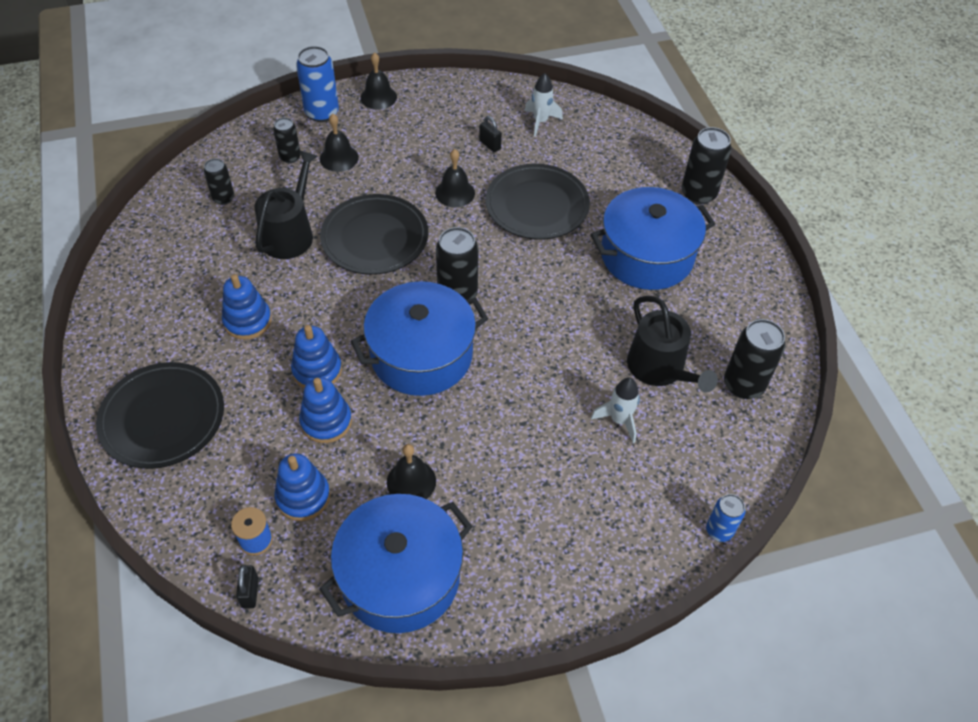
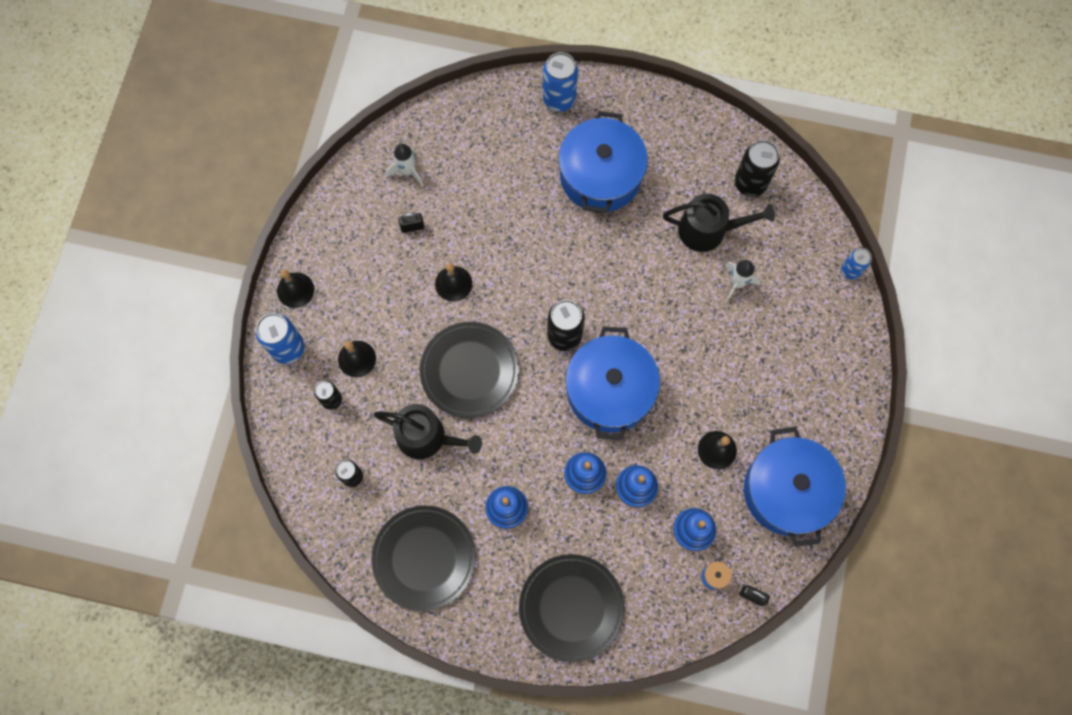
camera: 60 degrees left, 20 degrees up
black watering can [254,150,318,259] -> black watering can turned 150 degrees clockwise [374,404,482,459]
black plate [486,164,590,240] -> black plate moved to [371,506,476,611]
black can [682,127,731,205] -> blue can [543,52,578,112]

